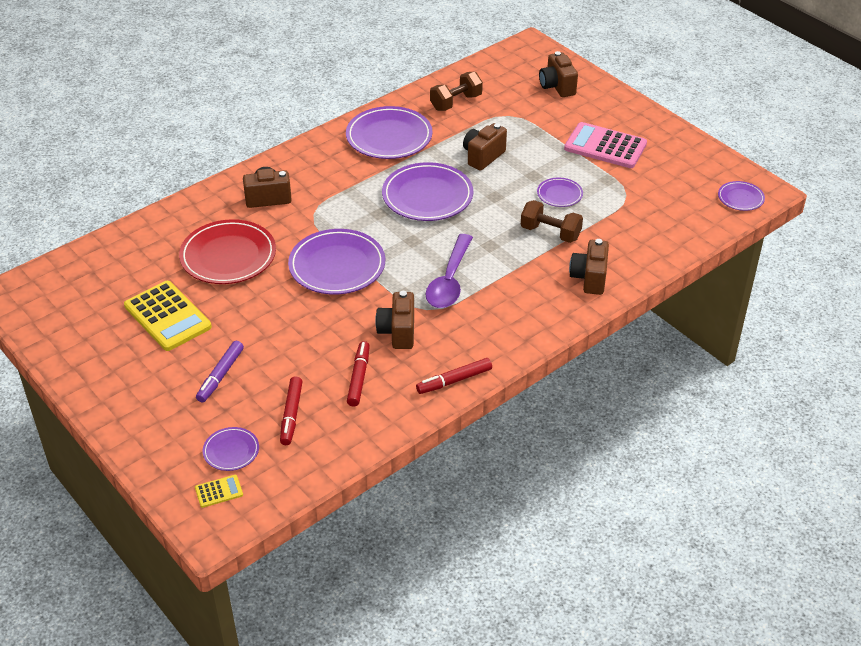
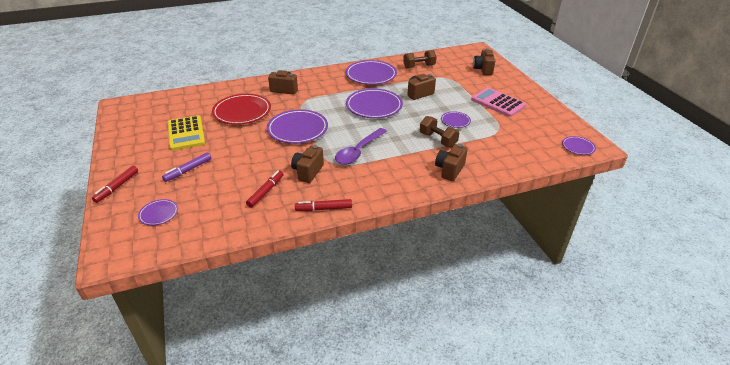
camera: 20 degrees right, 5 degrees down
yellow calculator [195,475,243,508] -> none
red marker [280,376,303,445] -> red marker moved to [92,166,138,203]

